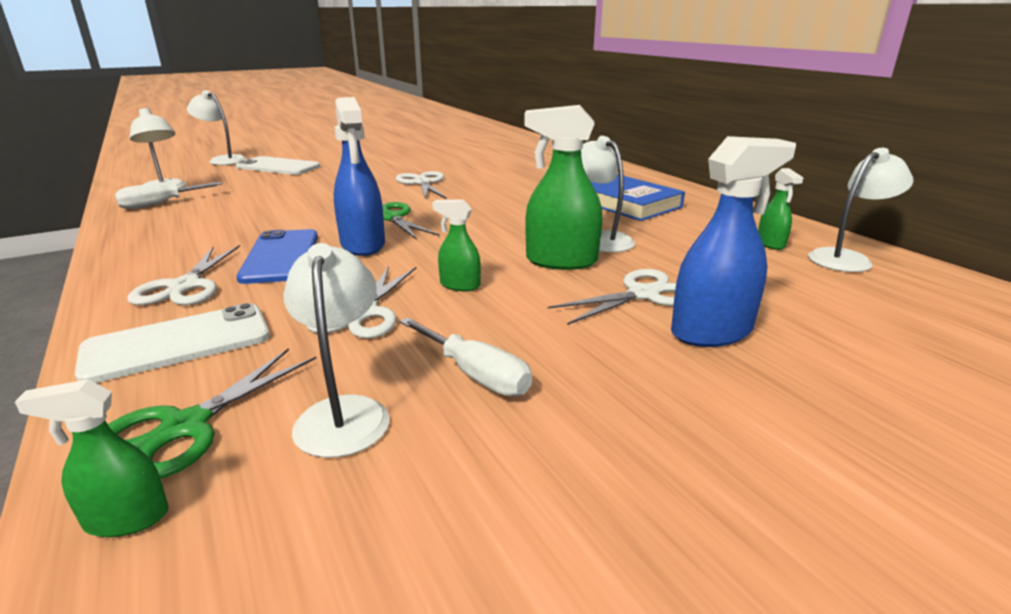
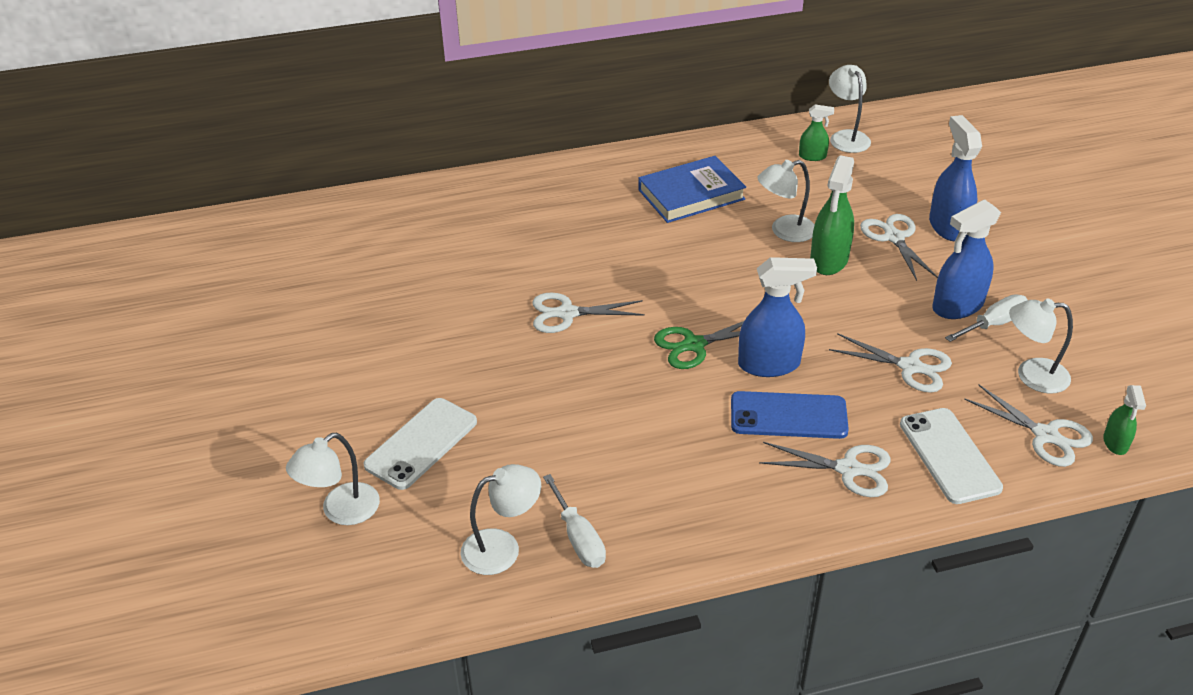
camera: 75 degrees left, 15 degrees up
green scissors [108,348,316,479] -> white scissors [964,385,1093,467]
green spray bottle [432,200,481,291] -> none
none -> blue spray bottle [932,199,1001,319]

